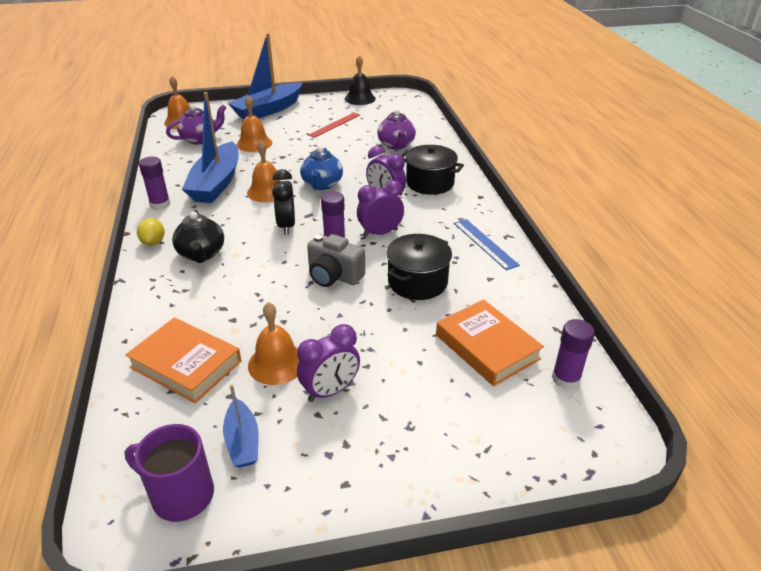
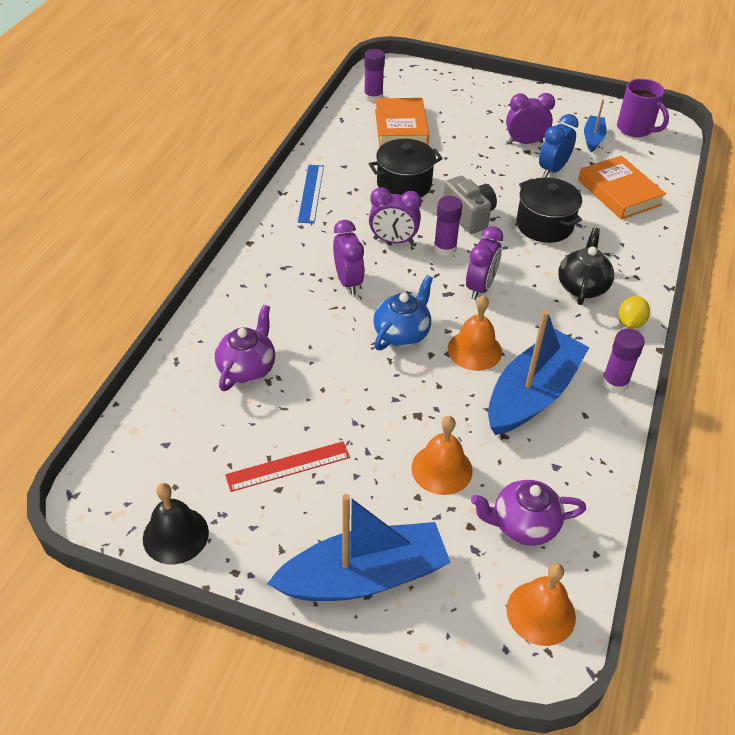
camera: 150 degrees left, 10 degrees up
orange bell [248,302,299,385] -> blue clock [539,114,578,177]
black clock [272,169,295,235] -> purple clock [466,226,503,300]
black pot [401,145,464,195] -> black pot moved to [516,177,582,243]

